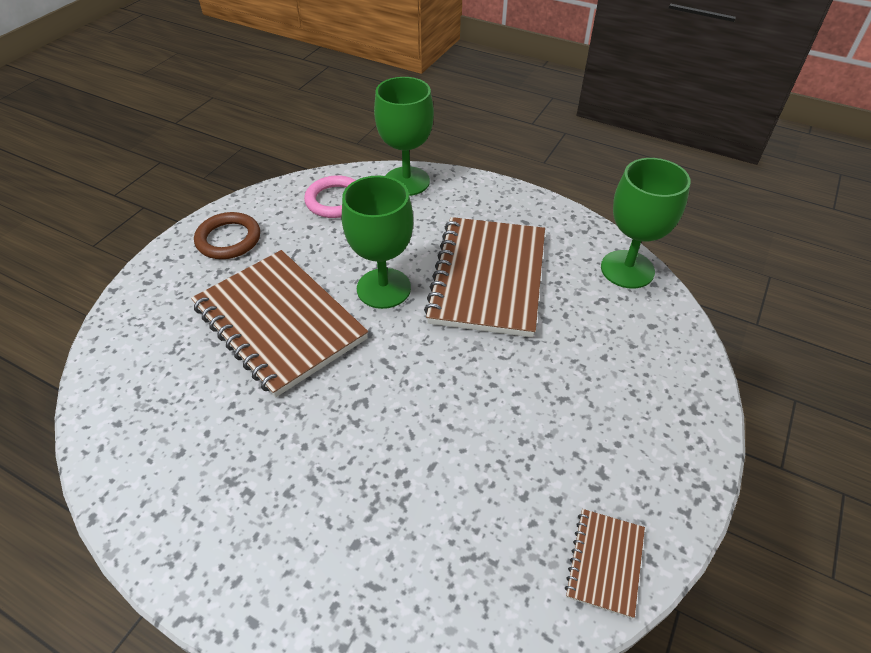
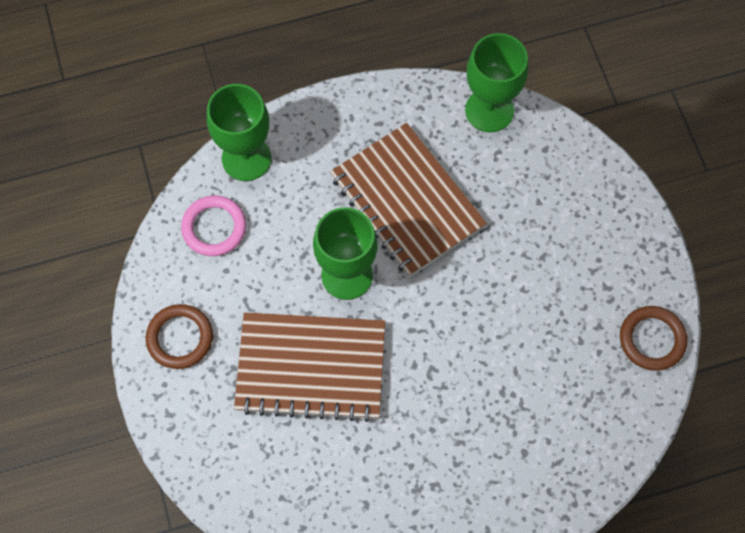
camera: 45 degrees left, 20 degrees up
brown notebook [565,509,645,619] -> brown ring [620,306,687,371]

